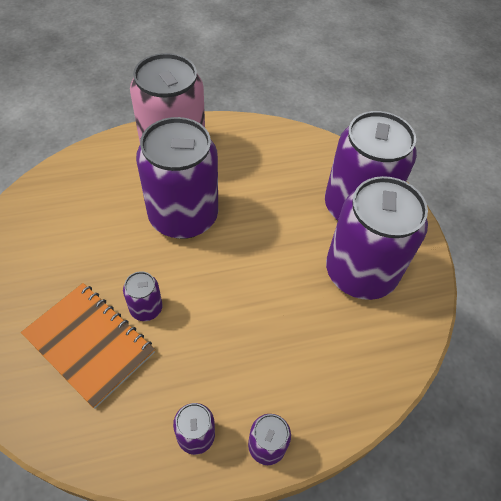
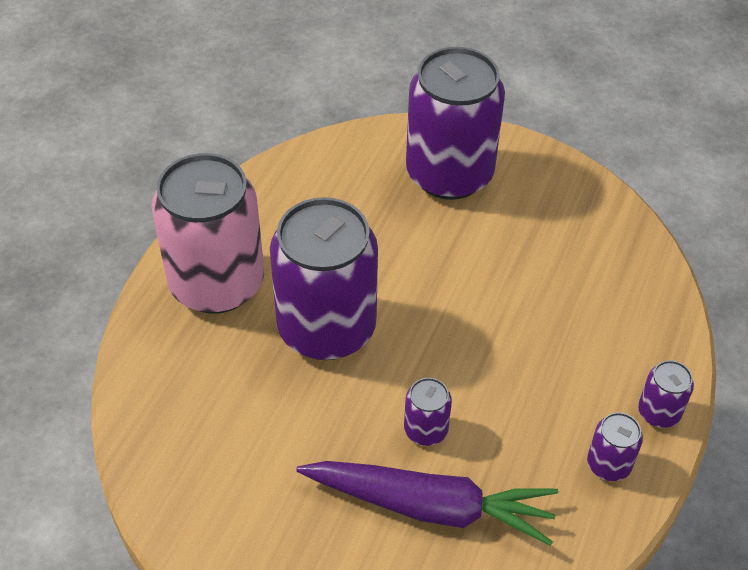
camera: 50 degrees left, 5 degrees down
orange notebook [21,283,155,409] -> purple carrot [296,461,558,546]
purple can [326,176,428,300] -> none

